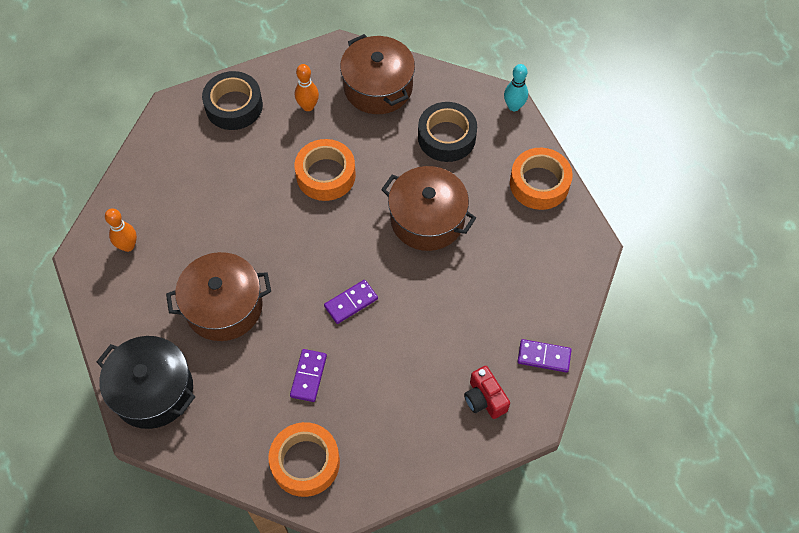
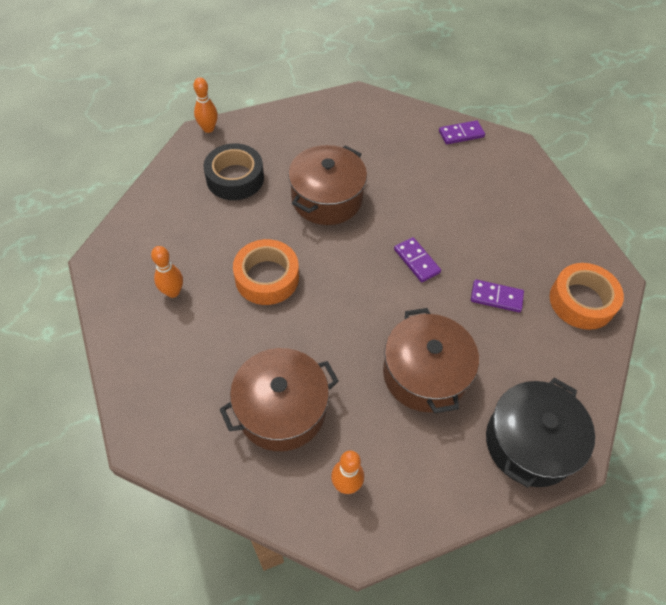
camera: 90 degrees left, 5 degrees down
black tape [202,71,263,130] -> none
brown pot [340,34,415,114] -> brown pot moved to [219,348,339,451]
red camera [464,366,510,419] -> none
turquoise bowling pin [504,64,528,111] -> orange bowling pin [193,77,218,133]
orange tape [510,148,573,210] -> none
purple domino [517,339,571,373] -> purple domino turned 60 degrees clockwise [439,120,485,144]

